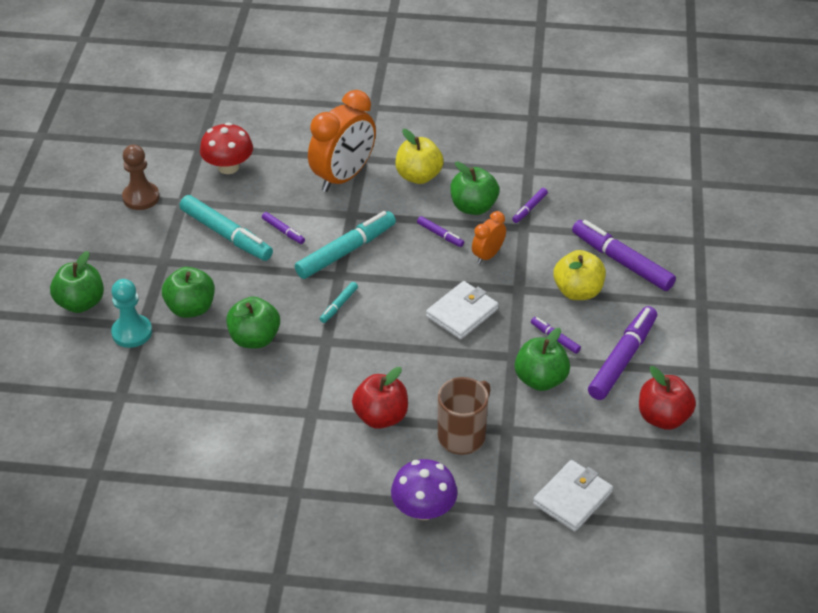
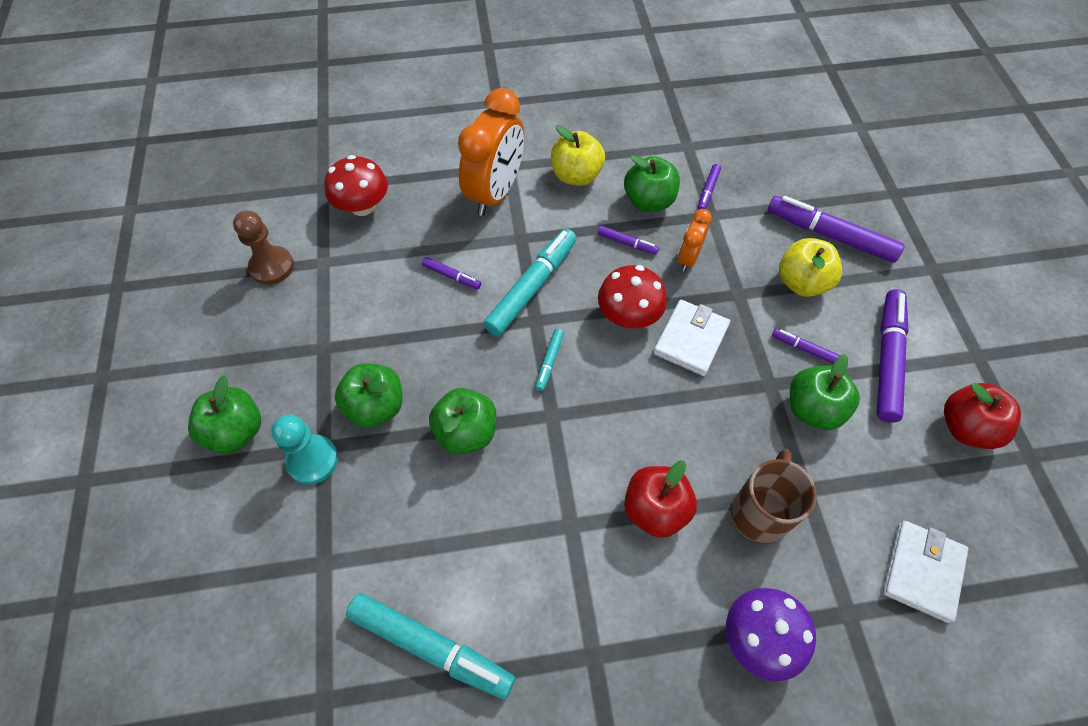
camera: 15 degrees left, 15 degrees up
turquoise marker [180,195,273,261] -> turquoise marker moved to [346,593,515,699]
none -> red mushroom [598,265,667,329]

